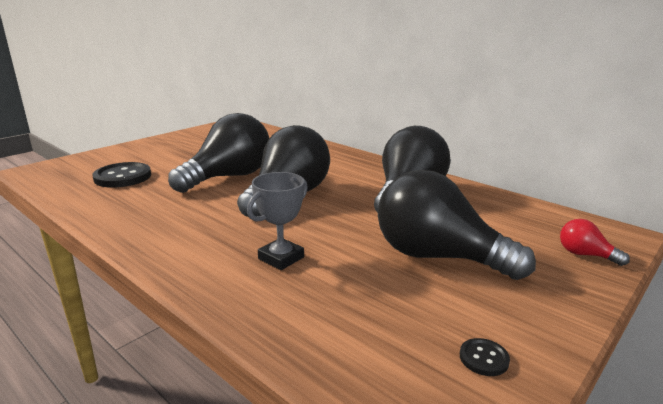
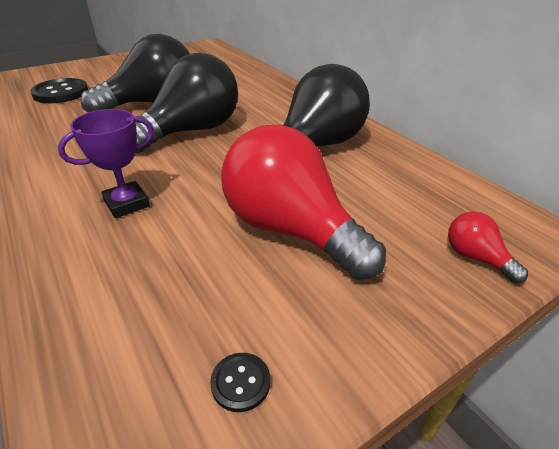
camera: 15 degrees right, 15 degrees up
grey trophy [247,172,308,270] -> purple trophy [58,109,154,218]
black light bulb [378,170,536,280] -> red light bulb [221,125,386,280]

